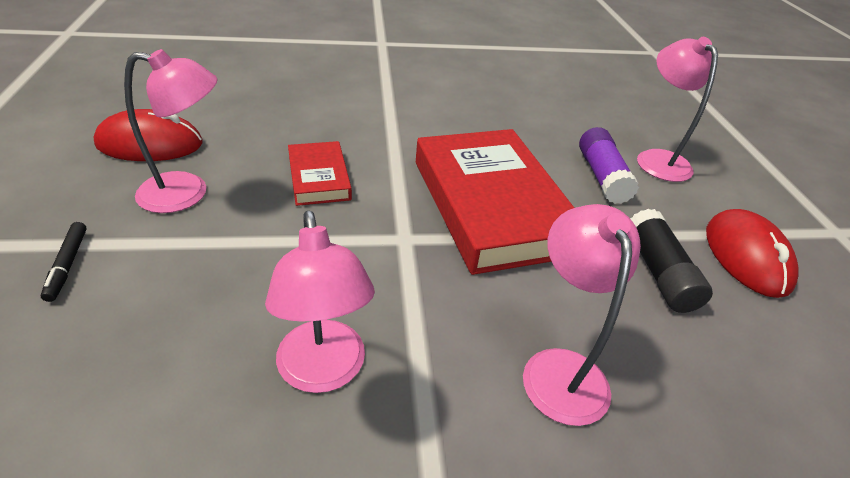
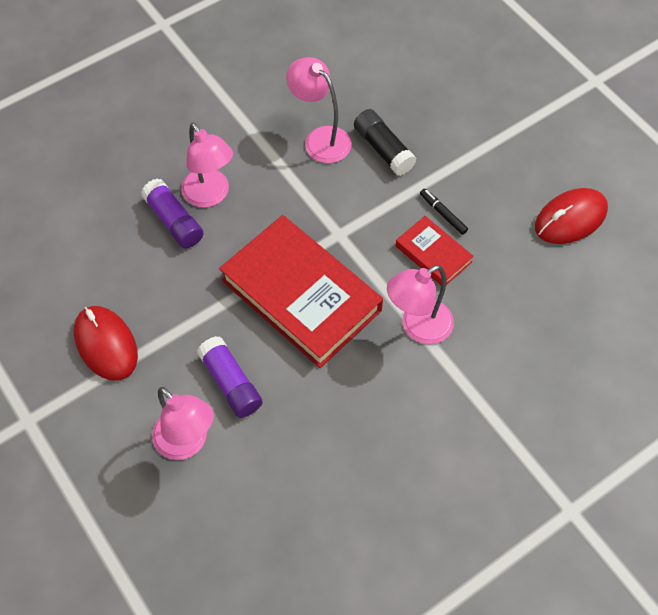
camera: 155 degrees right, 20 degrees up
black marker [40,222,87,302] -> black marker moved to [420,189,468,235]
pink lamp [124,49,217,213] -> pink lamp moved to [387,265,454,344]
black glue stick [630,209,713,313] -> black glue stick moved to [354,109,416,176]
none -> purple glue stick [141,178,203,248]

